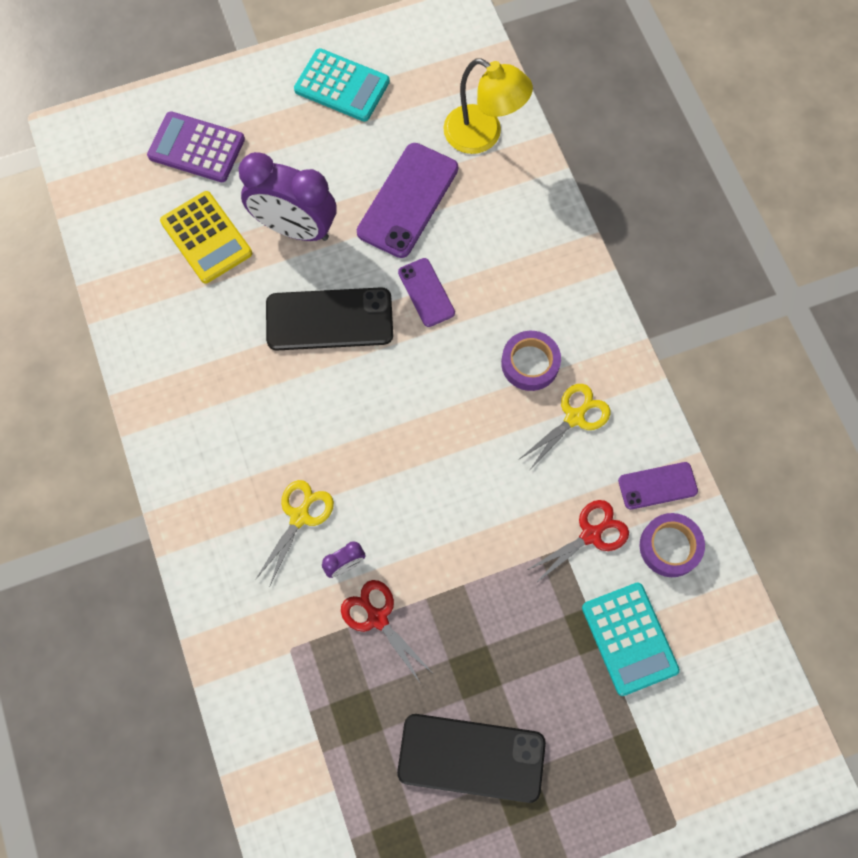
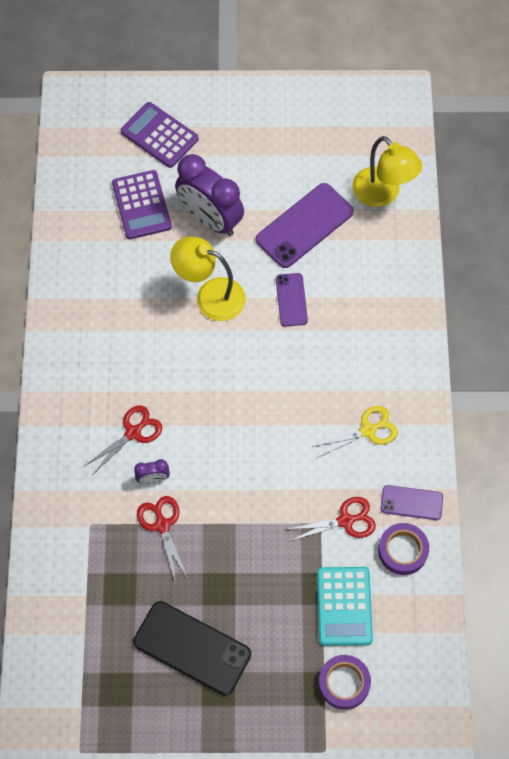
camera: 20 degrees right, 5 degrees down
yellow calculator [160,191,252,283] -> purple calculator [112,170,172,239]
yellow scissors [255,480,334,585] -> red scissors [84,406,162,475]
black phone [266,287,393,351] -> yellow lamp [170,237,246,321]
turquoise calculator [294,48,390,122] -> none
purple tape [501,331,561,391] -> purple tape moved to [318,655,371,710]

